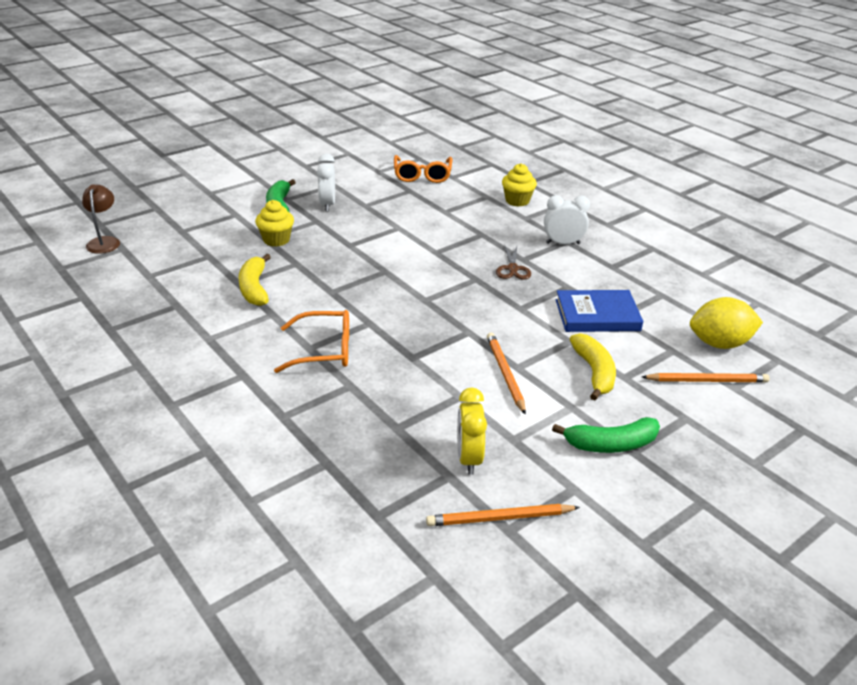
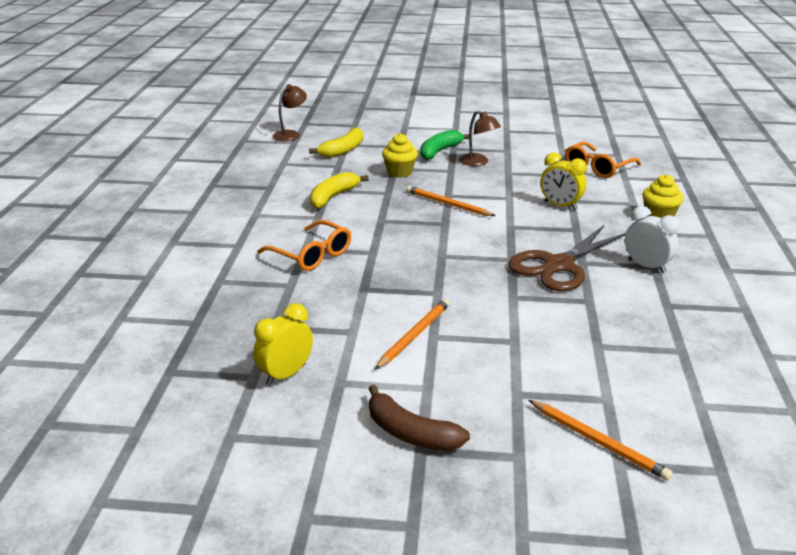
camera: 45 degrees right, 5 degrees down
white clock [317,154,335,211] -> brown lamp [459,110,501,166]
orange pencil [426,504,580,526] -> orange pencil moved to [406,186,496,216]
brown scissors [496,246,531,280] -> brown scissors [508,225,626,291], size x1.98
green banana [552,417,660,453] -> brown banana [369,385,470,451]
blue book [556,290,643,332] -> none
yellow banana [570,333,616,400] -> yellow banana moved to [309,127,363,158]
yellow lemon [690,297,763,349] -> none
none -> yellow clock [540,152,587,210]

